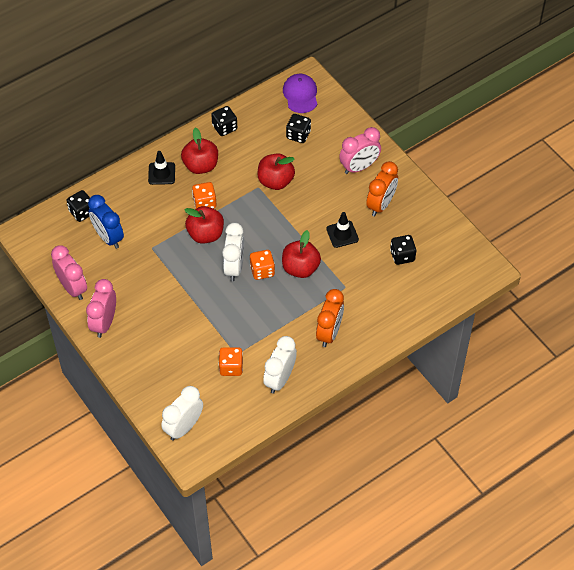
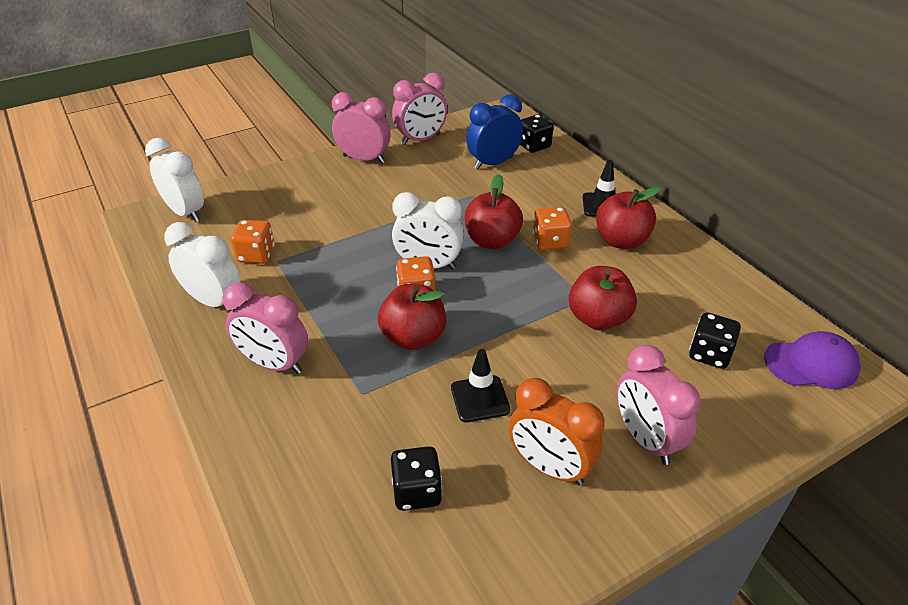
camera: 95 degrees right, 15 degrees down
black dice [211,106,237,136] -> none
orange clock [316,289,344,347] -> pink clock [223,282,308,374]

